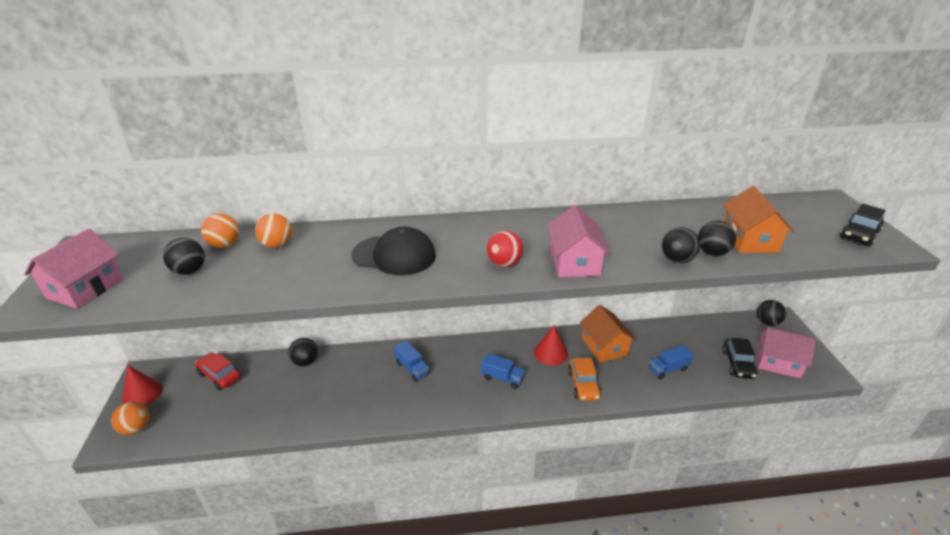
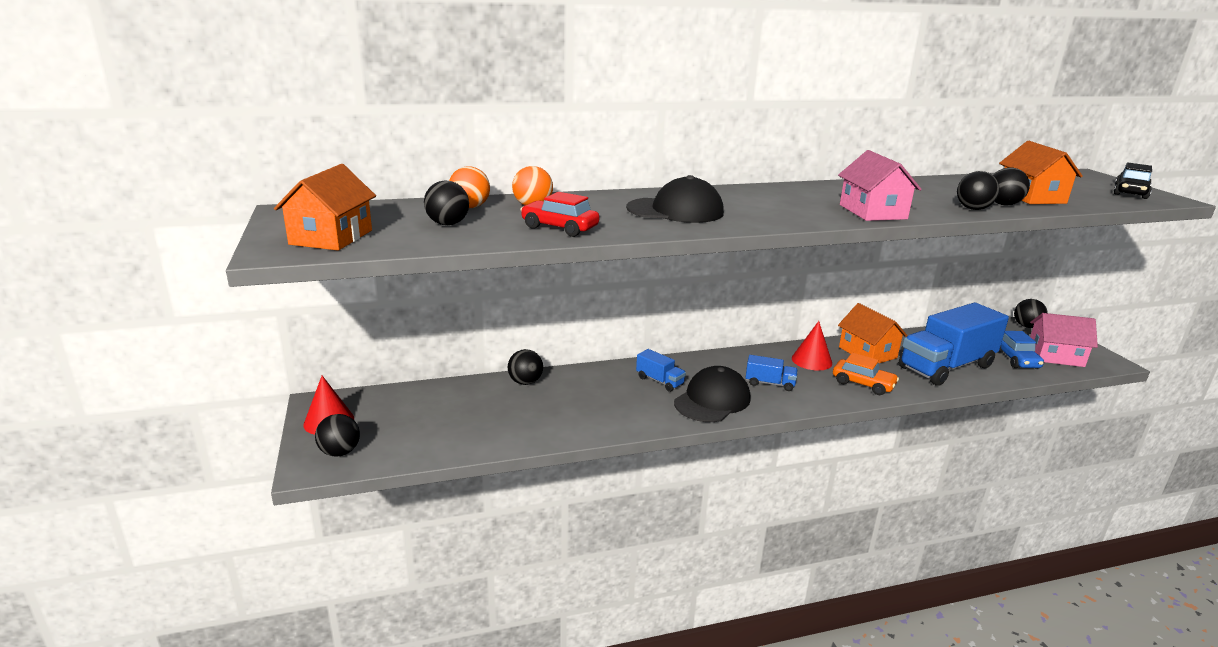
camera: 10 degrees left, 10 degrees down
pink house [24,229,123,309] -> orange house [274,164,376,251]
orange ball [111,402,149,435] -> black ball [315,414,360,457]
red car [195,352,241,390] -> red car moved to [520,192,599,237]
red ball [487,231,523,267] -> none
orange car [568,358,601,401] -> orange car turned 45 degrees counterclockwise [833,353,899,395]
blue truck [649,345,694,379] -> blue truck [899,303,1009,386], size x2.29
black car [722,338,758,379] -> blue car [999,331,1044,369]
none -> black cap [674,366,750,422]

